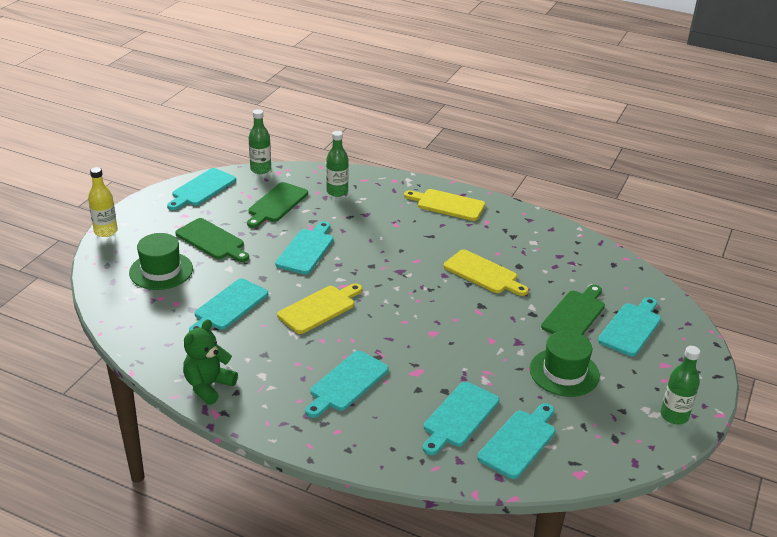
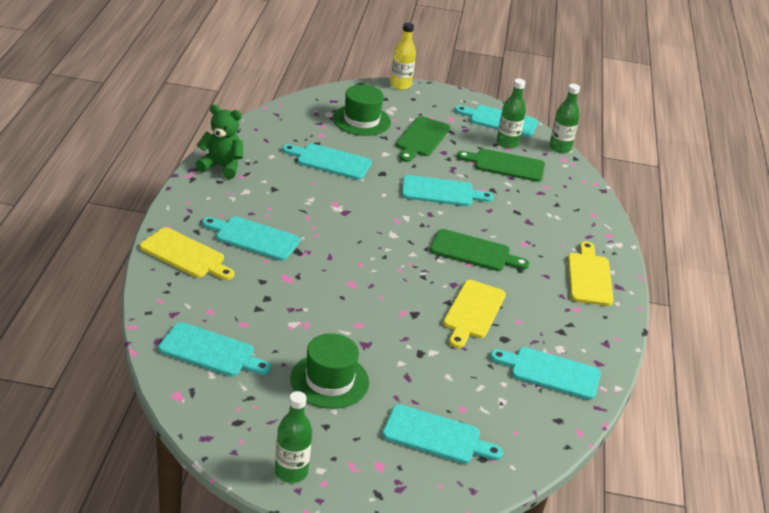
camera: 70 degrees right, 0 degrees up
yellow cutting board [277,283,362,334] -> yellow cutting board moved to [140,227,234,280]
green bottle [326,131,349,197] -> green bottle moved to [496,79,526,149]
turquoise cutting board [423,382,499,455] -> turquoise cutting board moved to [490,347,601,400]
green cutting board [541,285,605,335] -> green cutting board moved to [430,229,529,271]

